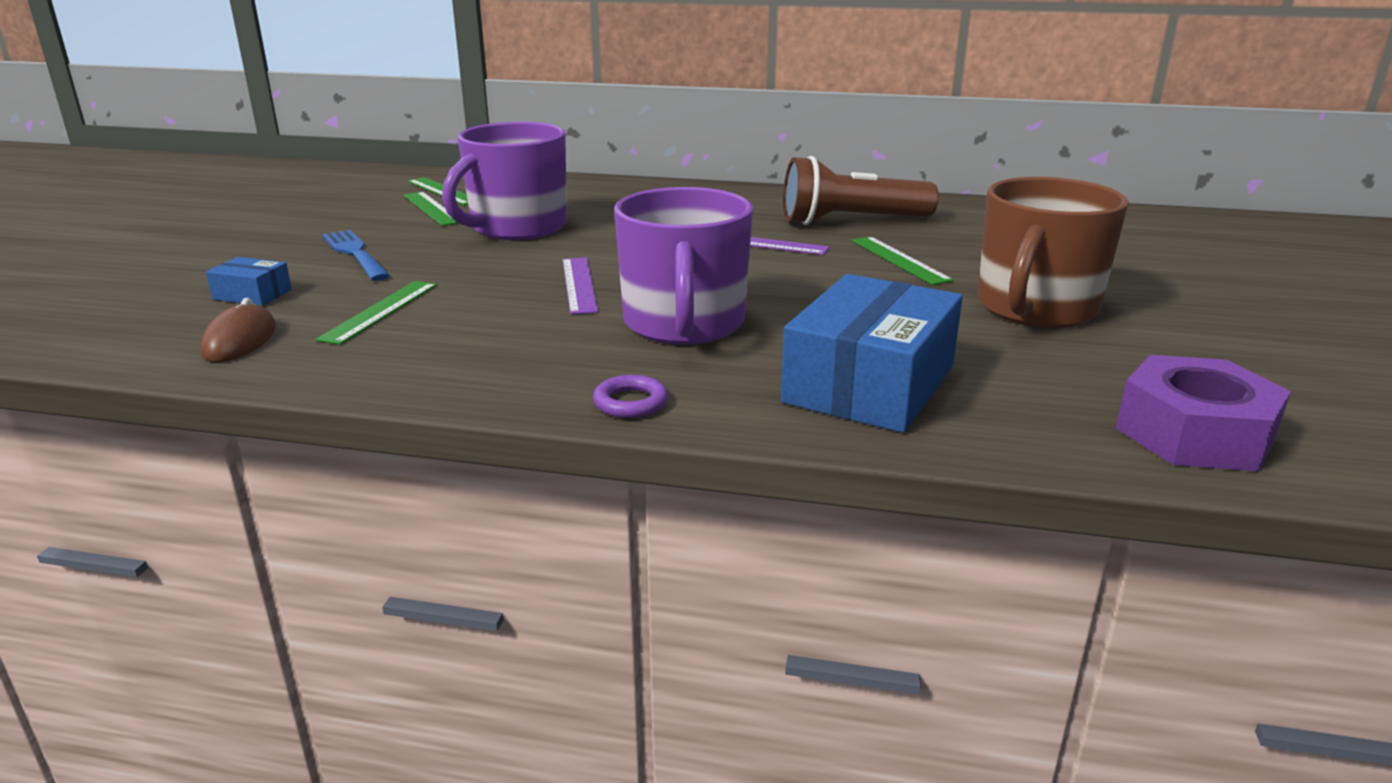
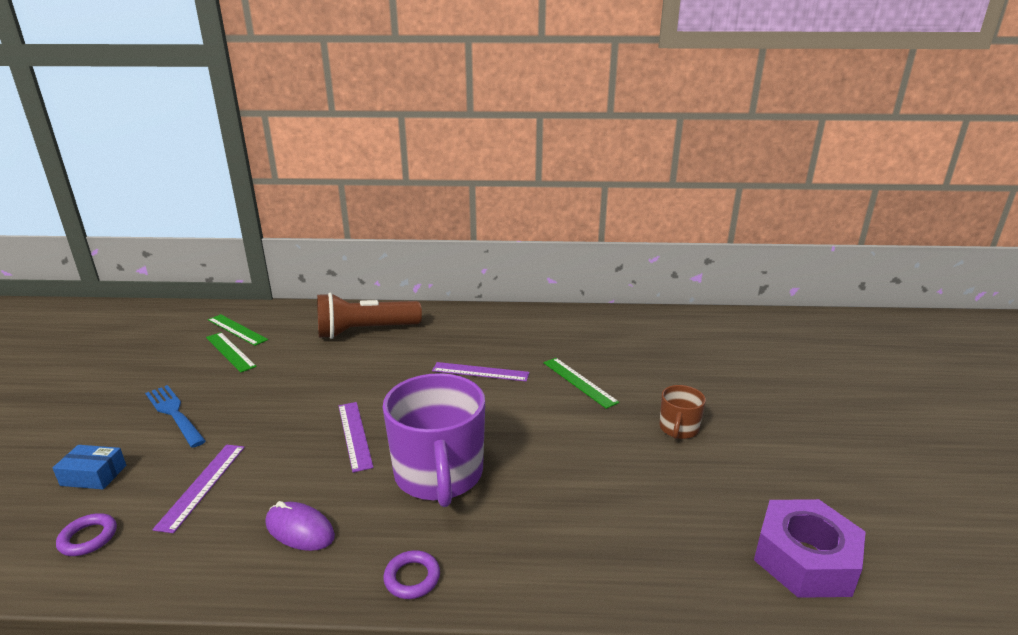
camera: 10 degrees left, 0 degrees up
brown mouse [200,298,276,362] -> purple ring [56,513,117,556]
green ruler [315,281,437,345] -> purple ruler [152,445,245,533]
purple mug [442,122,567,240] -> none
blue box [781,274,963,433] -> none
brown flashlight [783,156,939,225] -> brown flashlight moved to [317,293,422,339]
brown mug [978,177,1129,328] -> brown mug [659,385,706,439], size x0.48
none -> purple mouse [266,501,335,551]

